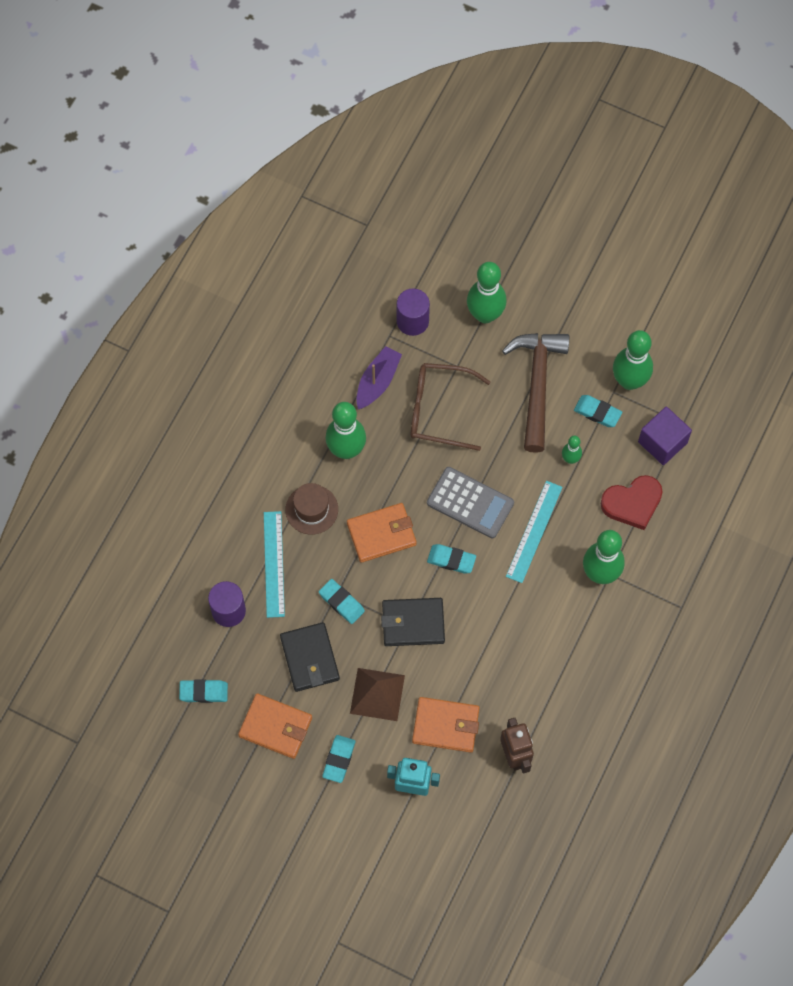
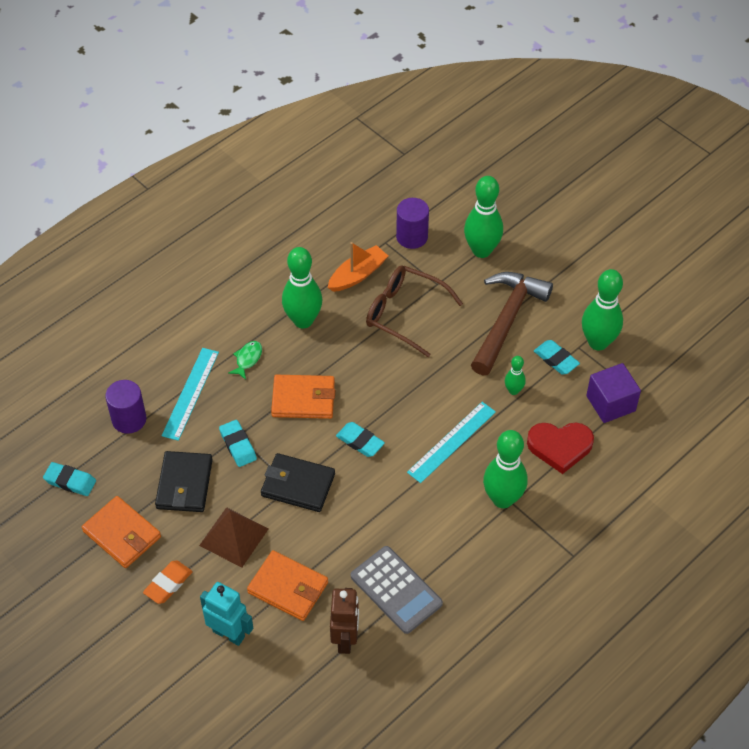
camera: 20 degrees right, 15 degrees down
brown hat [285,483,338,535] -> green fish [228,341,262,380]
turquoise eraser [322,735,355,783] -> orange eraser [143,560,192,604]
purple boat [356,346,402,409] -> orange boat [327,242,388,292]
grey calculator [427,467,514,538] -> grey calculator moved to [351,546,443,634]

